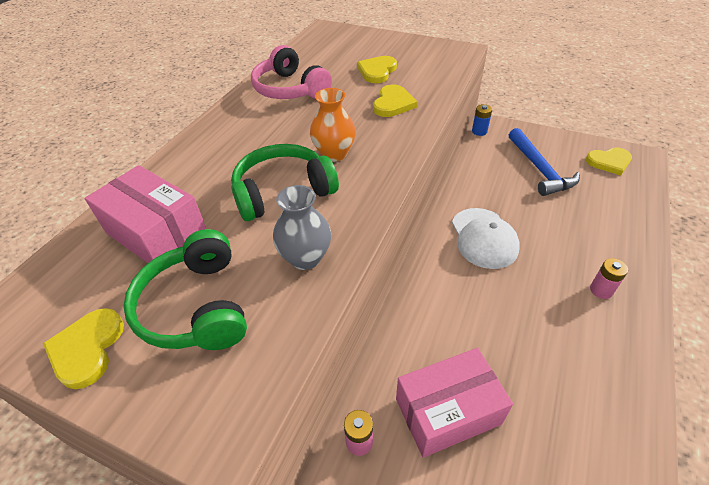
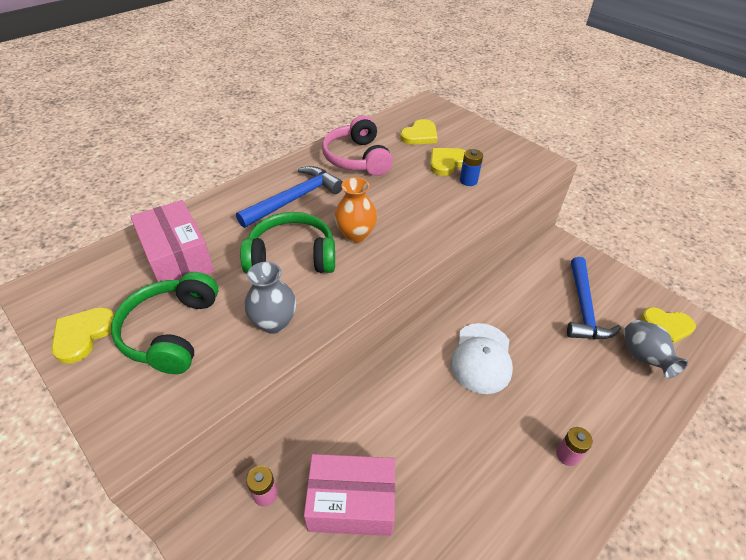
camera: 20 degrees right, 0 degrees up
yellow heart [373,84,418,117] -> yellow heart moved to [400,119,438,145]
blue battery [472,104,492,136] -> blue battery moved to [460,149,483,186]
none -> blue hammer [236,166,343,228]
none -> grey vase [623,320,688,378]

